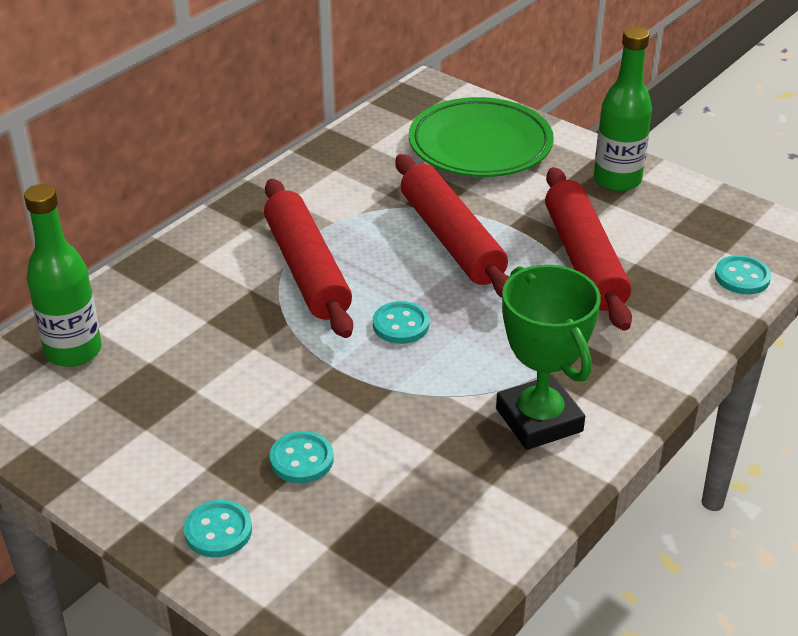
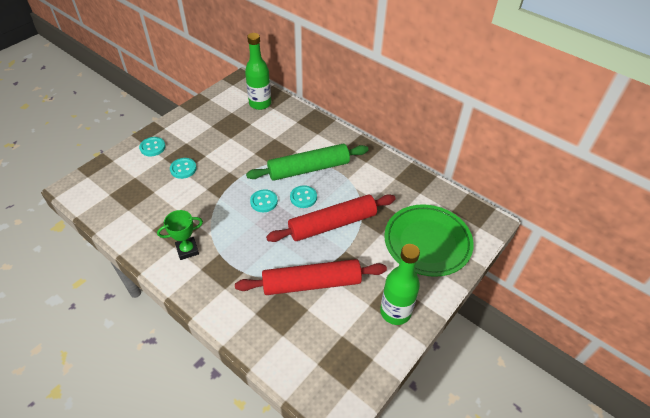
camera: 90 degrees right, 10 degrees up
red rolling pin [264,179,353,338] -> green rolling pin [246,144,369,181]
green trophy [496,265,601,450] -> green trophy [157,210,203,260], size x0.61
turquoise button [715,255,771,294] -> turquoise button moved to [290,185,317,208]

